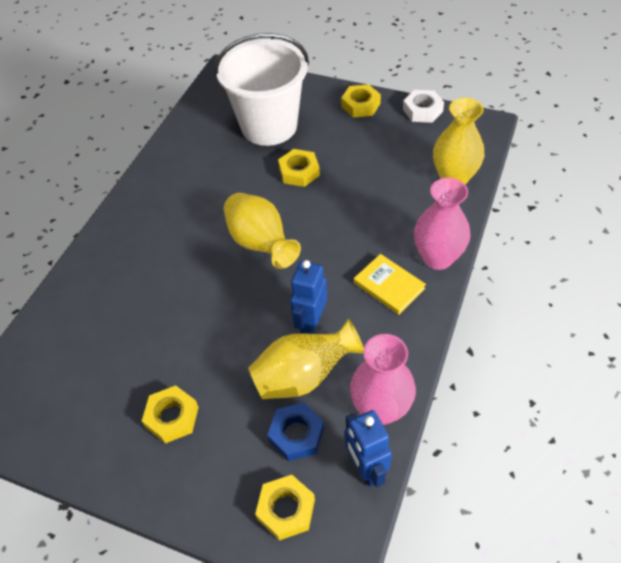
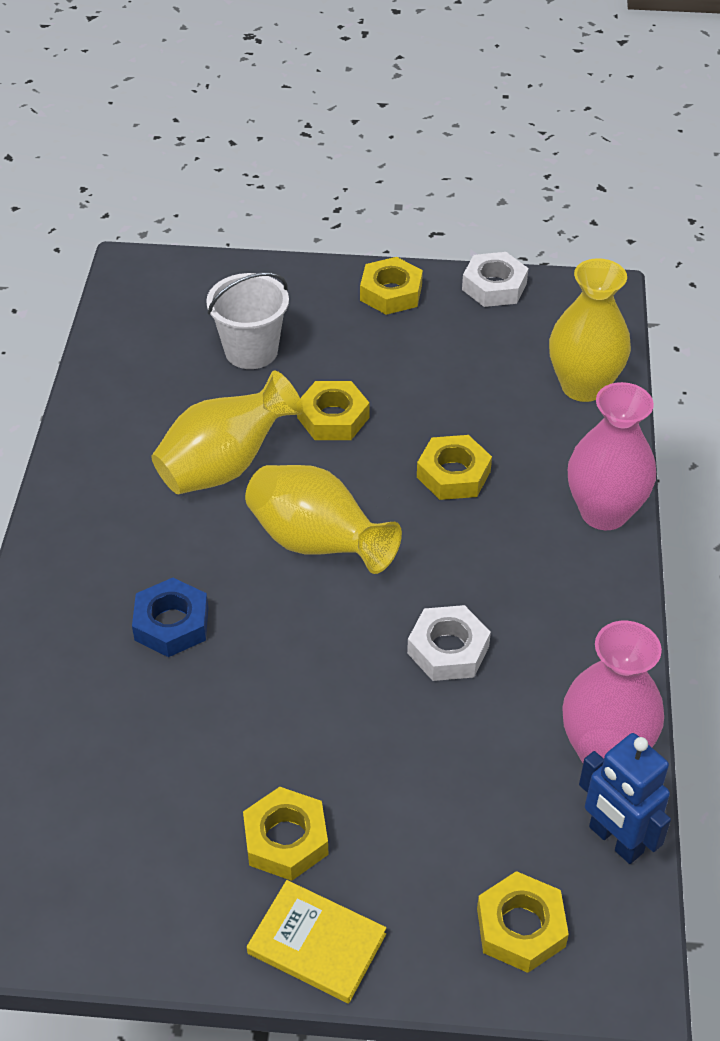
camera: 20 degrees left, 5 degrees down
white bucket [214,33,309,146] -> white bucket [206,272,289,369], size x0.55
yellow vase [248,319,364,399] -> yellow vase moved to [151,370,303,494]
blue nut [268,402,324,461] -> blue nut moved to [132,578,208,657]
blue robot [290,260,327,334] -> white nut [407,605,491,681]
yellow book [354,254,426,315] -> yellow book moved to [247,880,386,1004]
none -> yellow nut [417,435,492,500]

